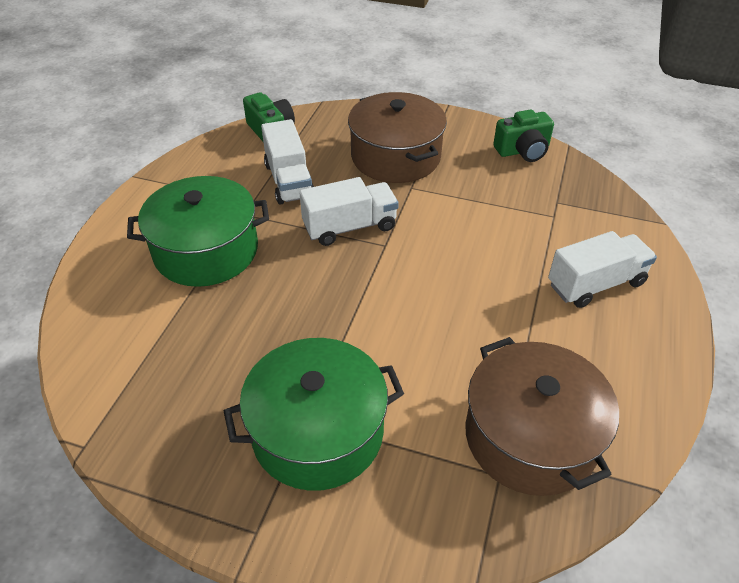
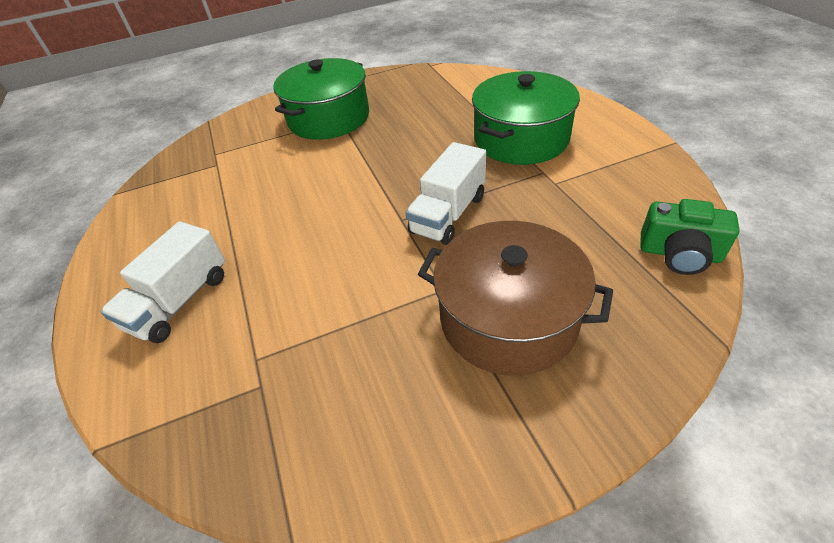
camera: 145 degrees right, 0 degrees up
white truck [261,119,314,205] -> none
brown pot [465,337,619,496] -> none
green camera [493,109,554,162] -> none

